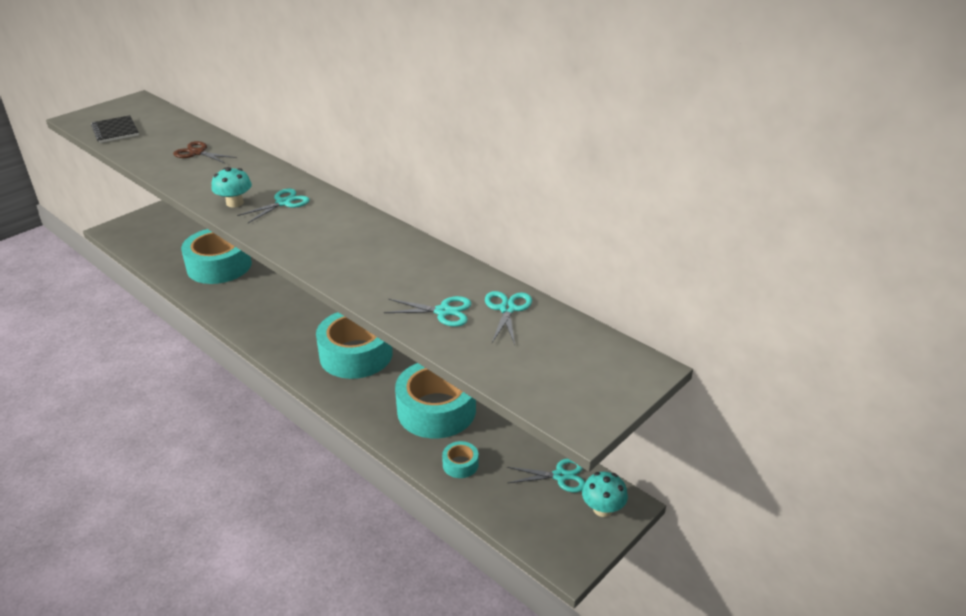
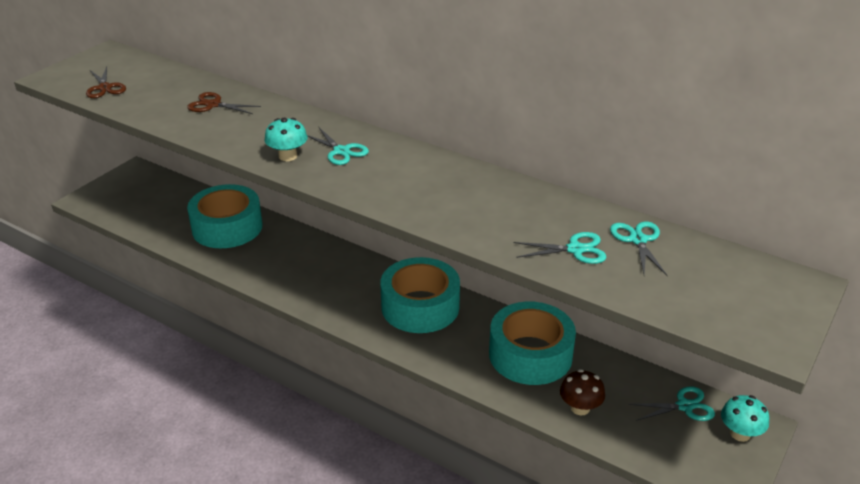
camera: 10 degrees left, 0 degrees up
black notebook [91,115,139,143] -> brown scissors [86,67,126,98]
turquoise scissors [237,189,310,223] -> turquoise scissors turned 105 degrees clockwise [307,128,369,165]
turquoise tape [442,441,478,478] -> brown mushroom [560,369,605,415]

